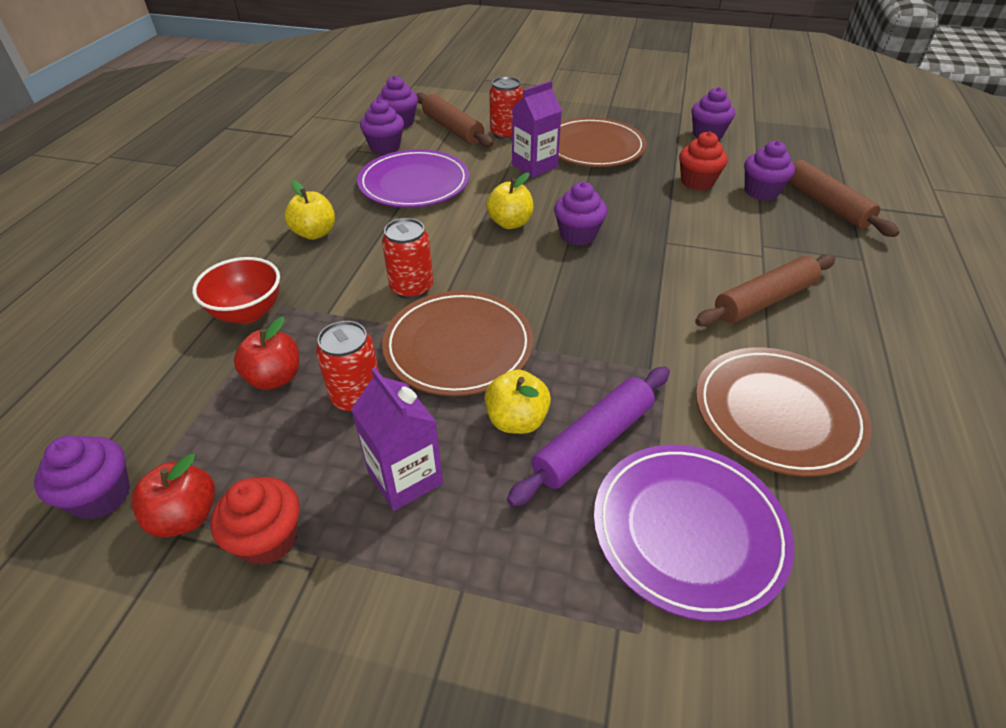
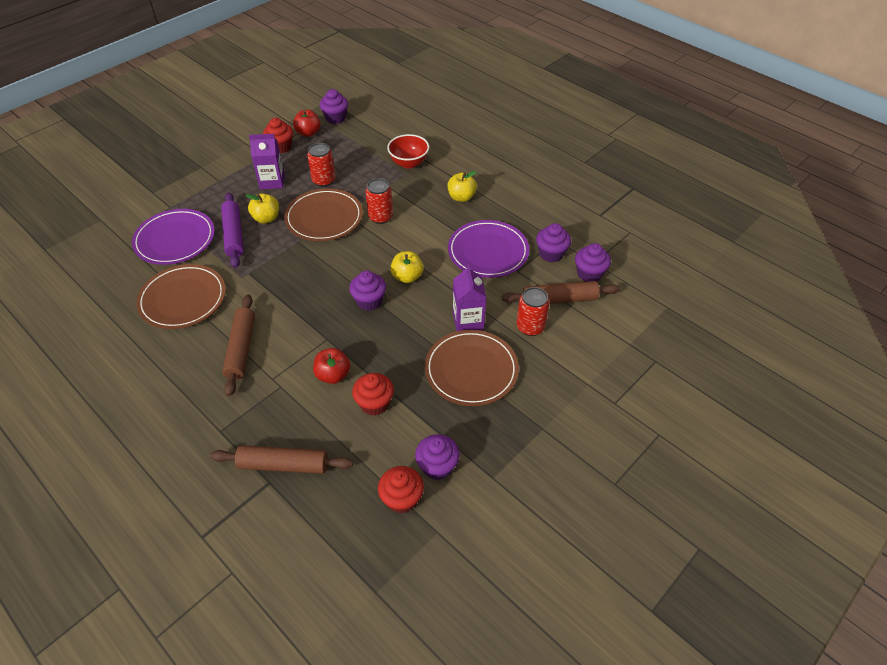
camera: 120 degrees right, 5 degrees up
red apple [234,317,299,390] -> red apple moved to [313,348,350,384]
purple cupcake [744,140,795,201] -> none
none -> red cupcake [378,466,424,513]

